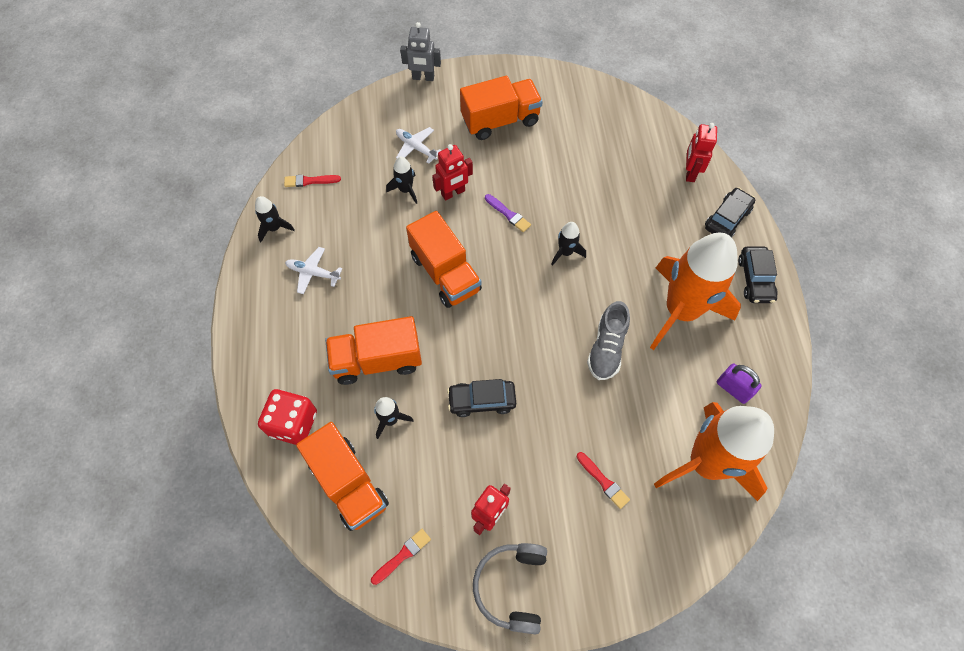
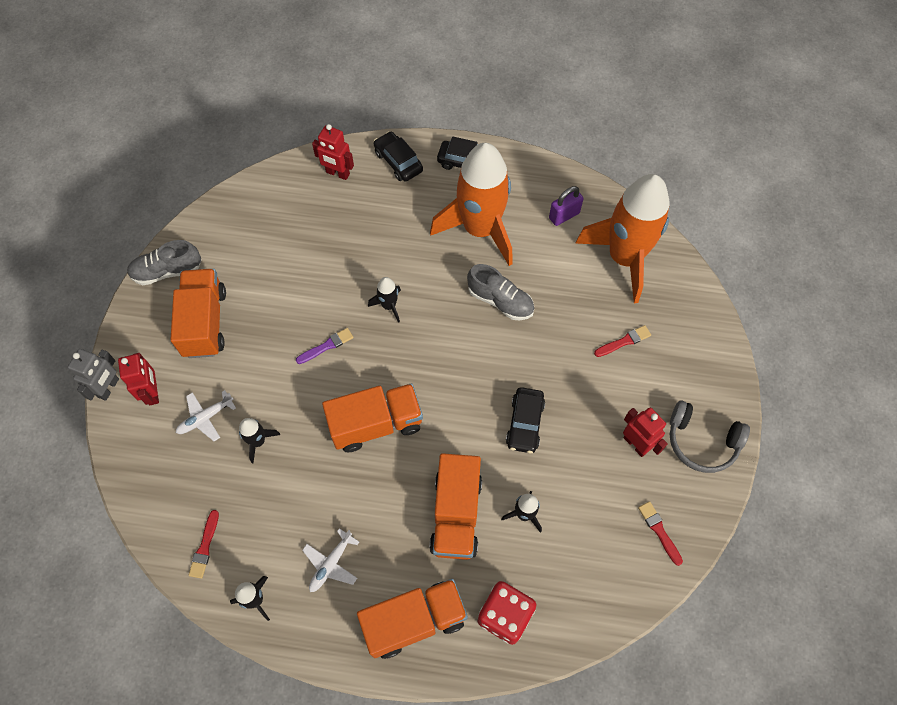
camera: 75 degrees left, 0 degrees up
orange truck [296,422,389,531] -> orange truck moved to [357,579,468,659]
red robot [432,144,473,201] -> red robot moved to [118,353,159,405]
none -> grey shoe [127,240,201,285]

